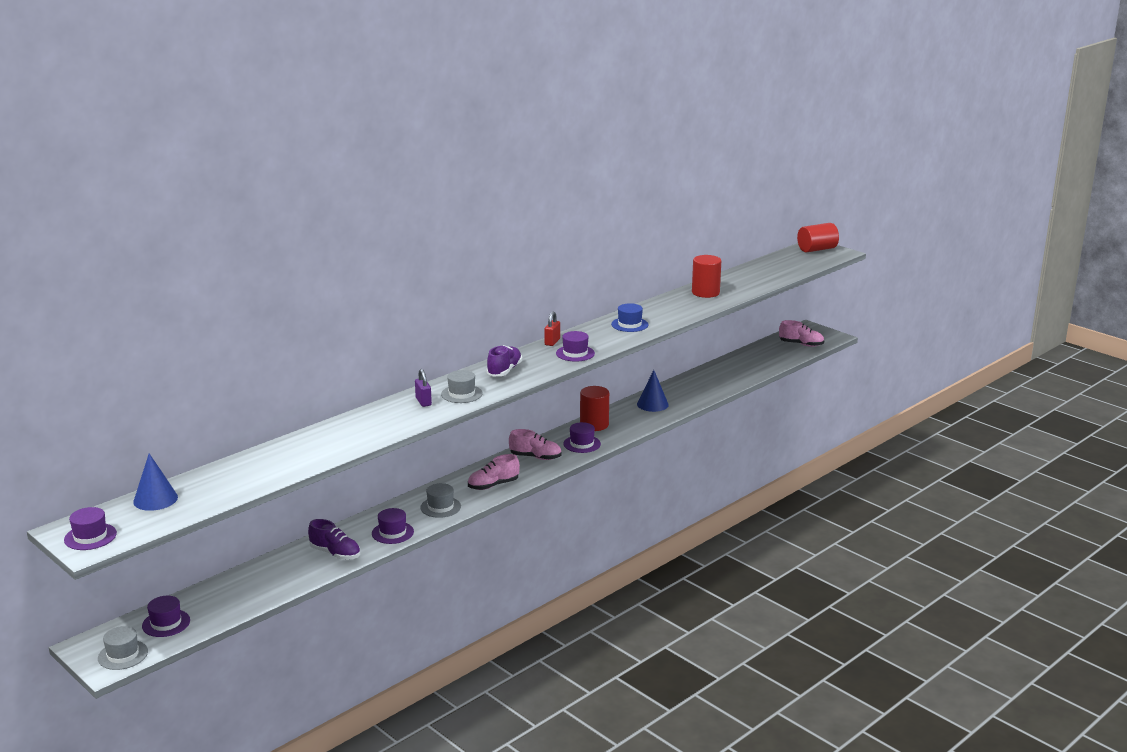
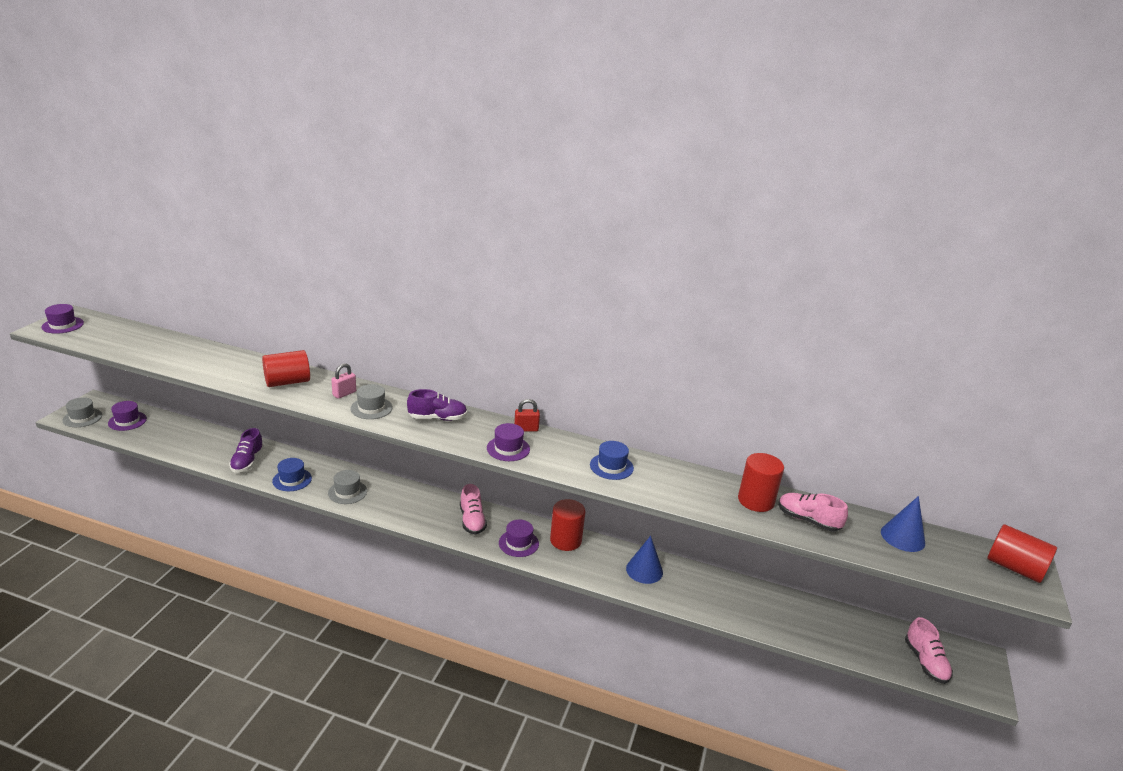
camera: 60 degrees right, 5 degrees up
blue cone [133,453,178,511] -> blue cone moved to [881,496,925,552]
purple hat [372,508,414,544] -> blue hat [272,458,312,491]
purple padlock [415,369,432,407] -> pink padlock [331,363,356,399]
pink shoe [468,454,520,490] -> pink shoe moved to [779,493,848,532]
none -> red cylinder [262,350,310,387]

